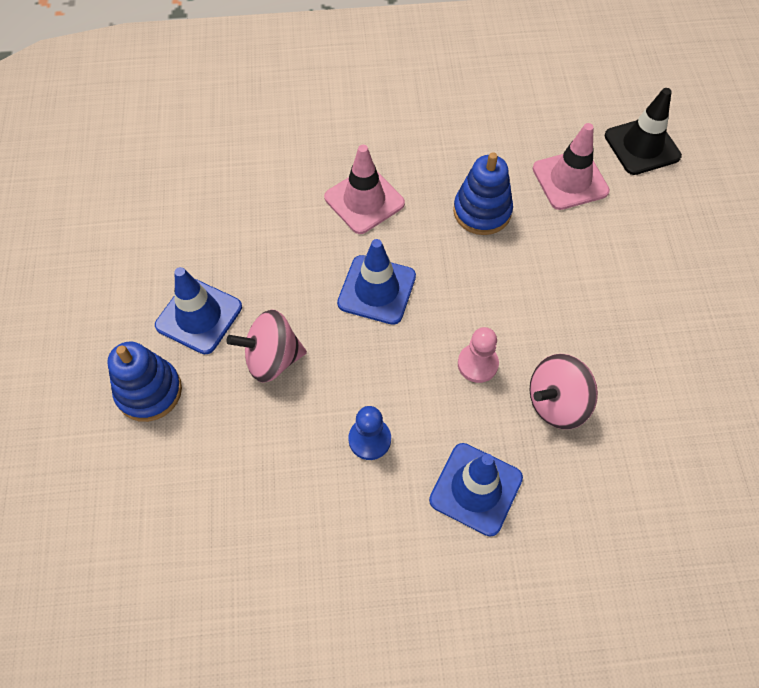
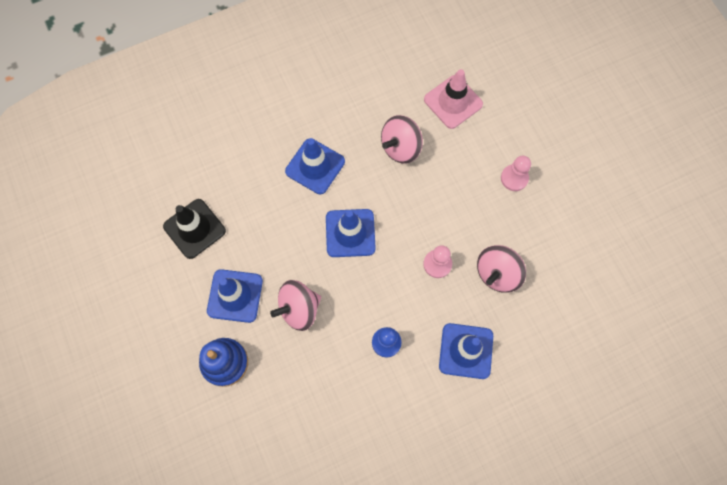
camera: 20 degrees left, 10 degrees up
pink traffic cone [324,145,405,234] -> blue traffic cone [285,138,345,194]
blue stacking toy [453,152,513,235] -> pink spinning top [381,115,423,164]
black traffic cone [605,88,682,175] -> black traffic cone moved to [163,199,226,259]
none -> pink pawn [501,156,531,191]

